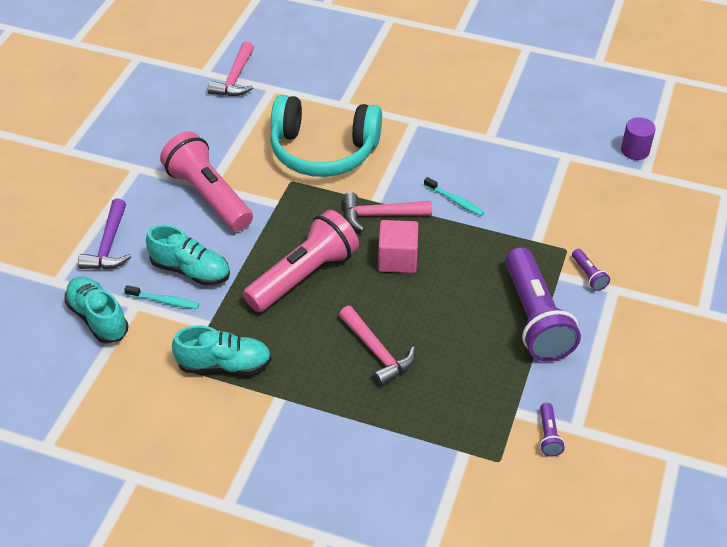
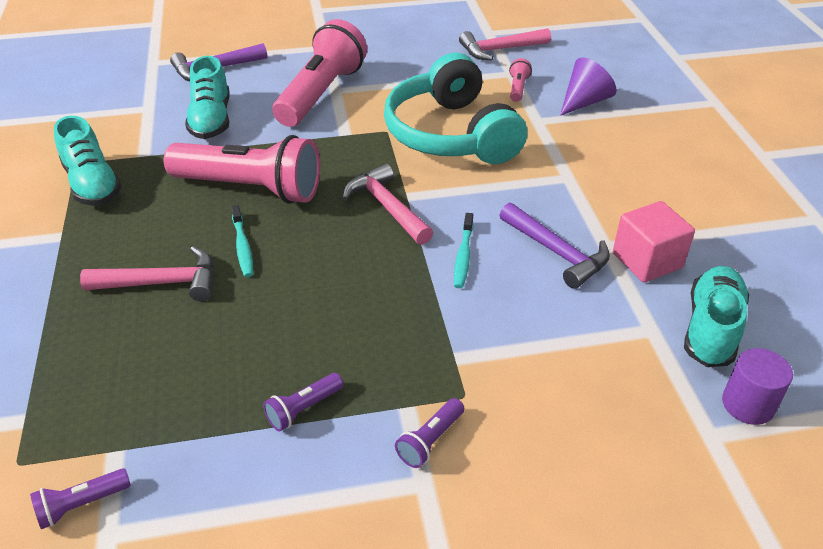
camera: 60 degrees right, 5 degrees down
turquoise shoe [64,277,129,343] -> turquoise shoe moved to [684,266,749,367]
turquoise toothbrush [124,285,199,309] -> turquoise toothbrush moved to [231,205,253,277]
pink hammer [339,306,416,387] -> pink hammer turned 120 degrees counterclockwise [80,246,214,301]
pink cube [378,220,418,273] -> pink cube moved to [613,201,695,283]
purple flashlight [505,247,581,362] -> purple flashlight [263,373,343,431], size x0.40
none -> purple hammer [500,202,610,289]
none -> pink flashlight [509,58,532,102]
none -> purple cone [560,58,617,116]

